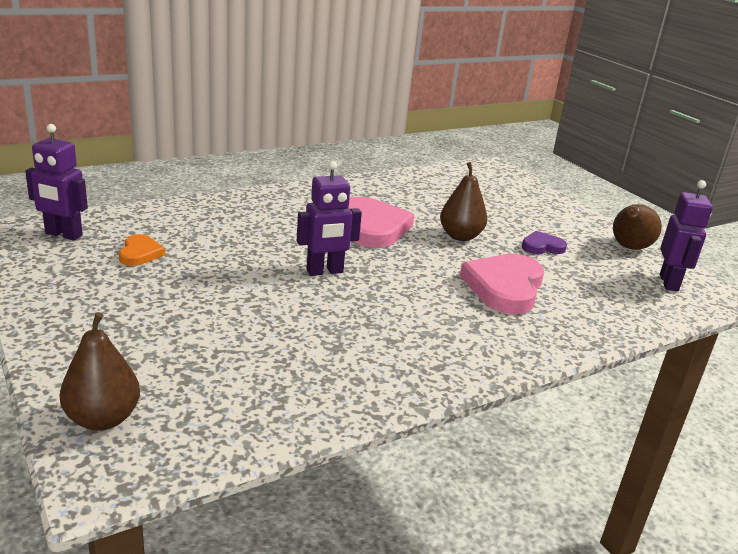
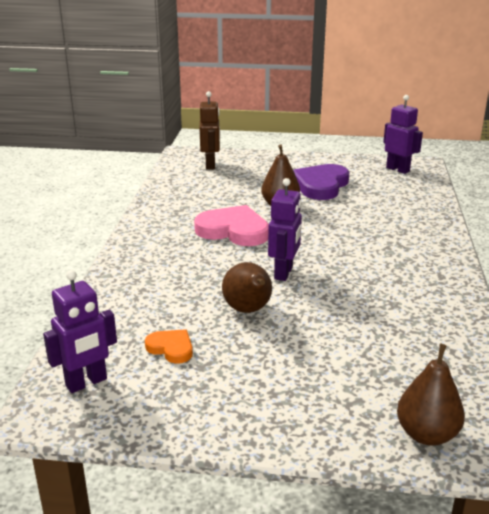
camera: 50 degrees left, 0 degrees up
pink heart [460,254,544,314] -> none
purple heart [522,231,567,254] -> purple heart [293,164,349,200], size x1.92
brown pear [613,204,662,250] -> brown pear moved to [222,262,272,313]
none -> brown robot [200,91,220,170]

